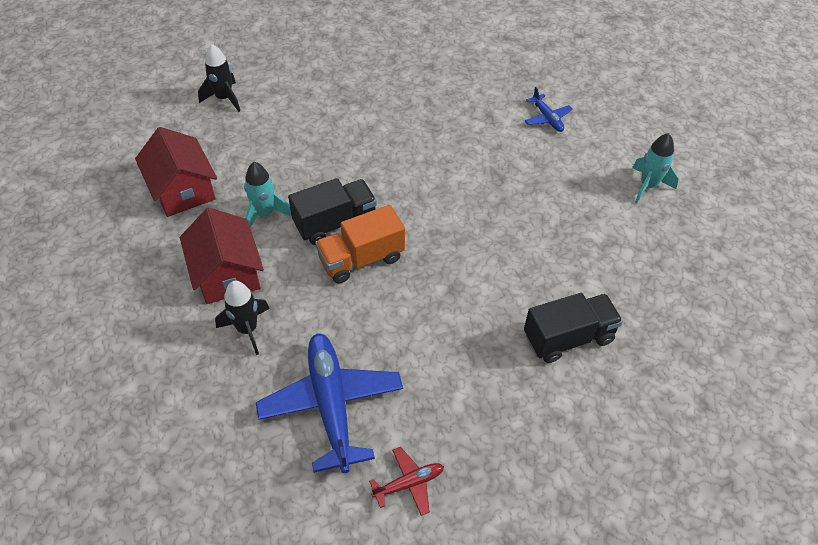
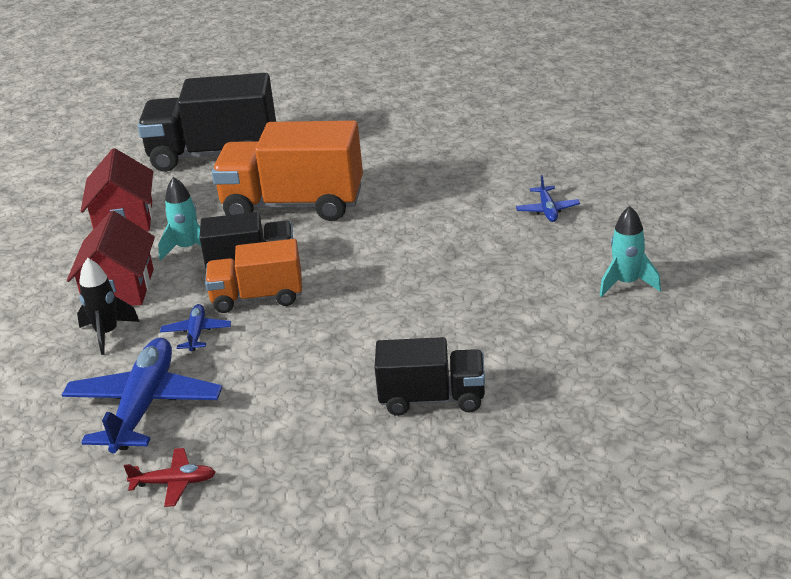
camera: 25 degrees right, 20 degrees down
black rocket [198,44,240,112] -> black truck [138,73,276,172]
none -> blue plane [160,304,231,351]
none -> orange truck [212,120,363,221]

